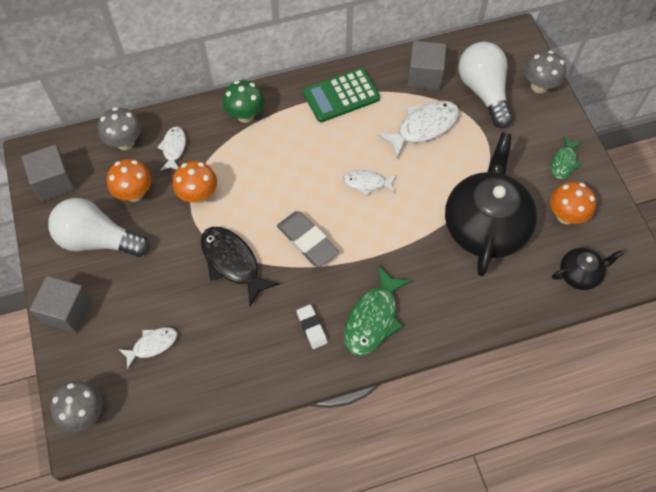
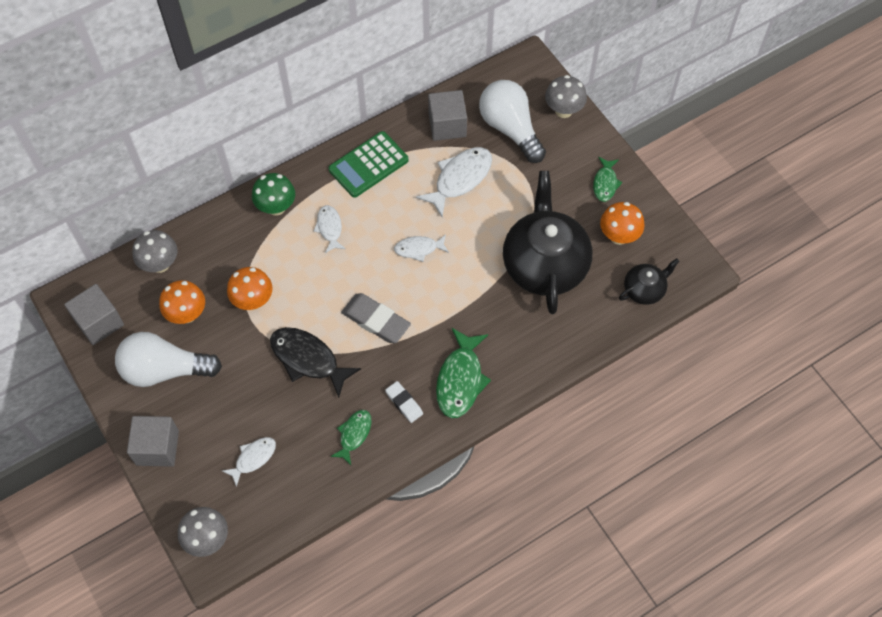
camera: 15 degrees left, 0 degrees up
white fish [157,126,186,170] -> white fish moved to [313,205,346,253]
none -> green fish [330,410,372,465]

